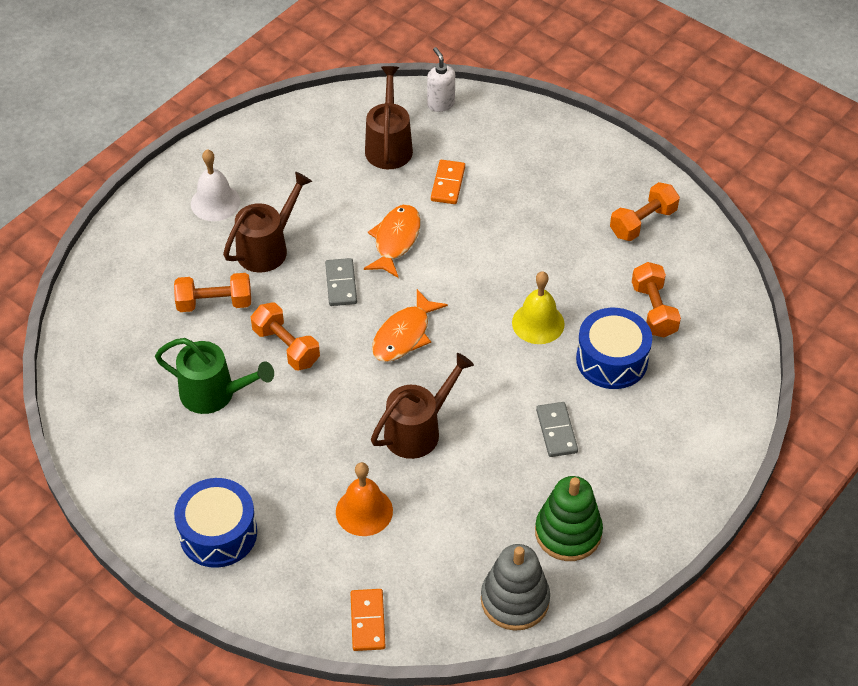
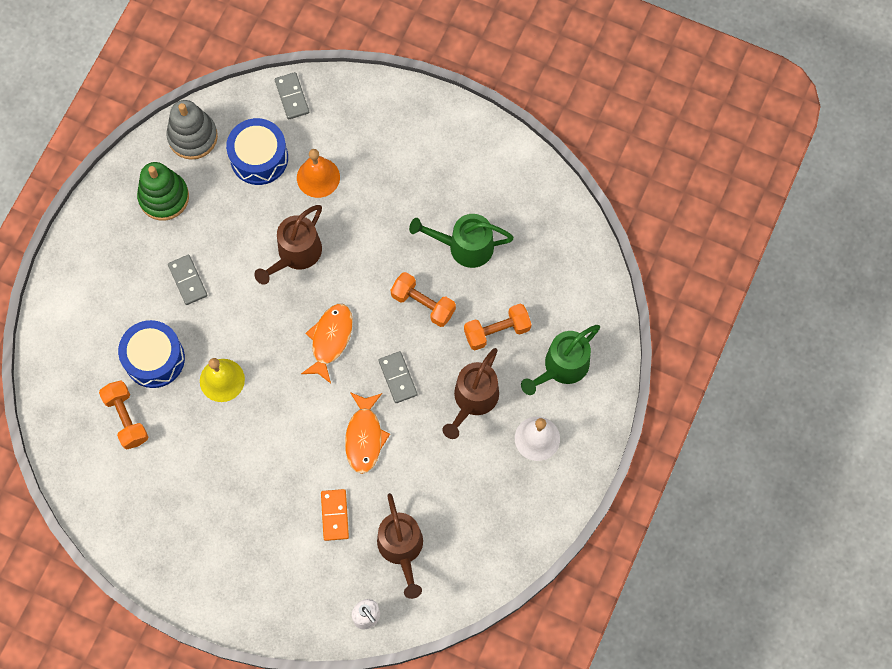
camera: 165 degrees right, 20 degrees up
blue drum [174,478,257,568] -> blue drum moved to [226,118,288,185]
orange domino [351,589,386,651] -> grey domino [275,72,309,120]
orange dumbbell [610,182,680,241] -> none
none -> green watering can [521,325,600,395]

